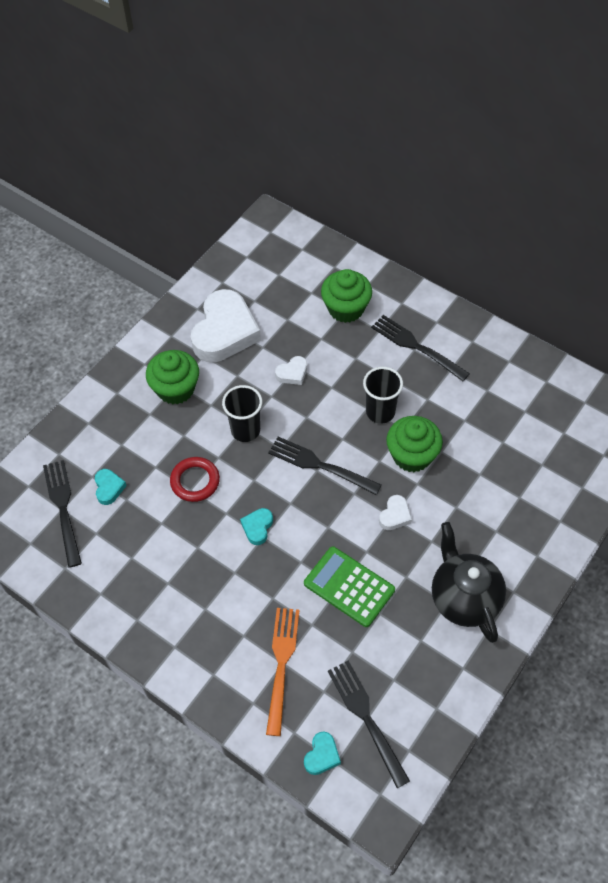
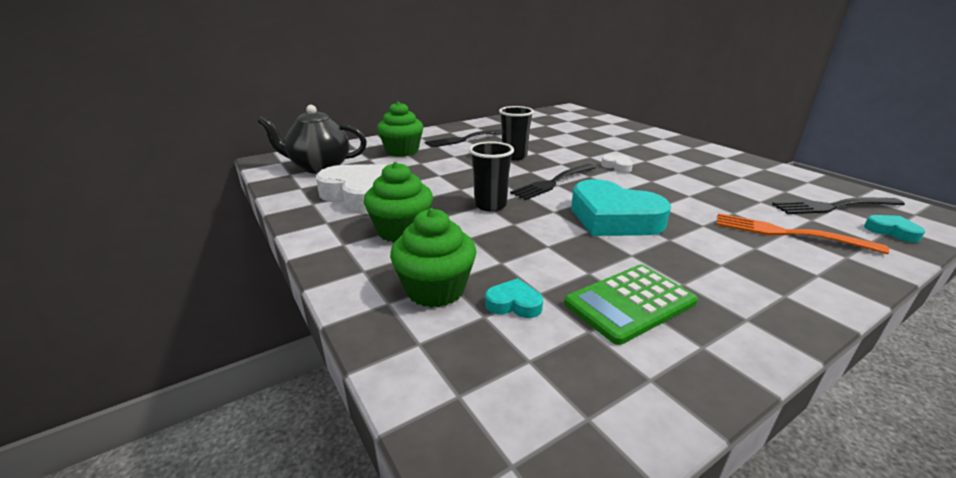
camera: 70 degrees left, 30 degrees down
black fork [43,460,82,568] -> none
red ring [170,457,220,502] -> none
turquoise heart [240,508,273,545] -> turquoise heart [571,179,671,236], size x2.33
white heart [275,356,307,385] -> none
green calculator [304,546,395,627] -> green calculator moved to [564,264,698,345]
green cupcake [386,416,443,472] -> green cupcake moved to [390,208,476,308]
black teapot [432,522,506,643] -> black teapot moved to [258,105,367,174]

